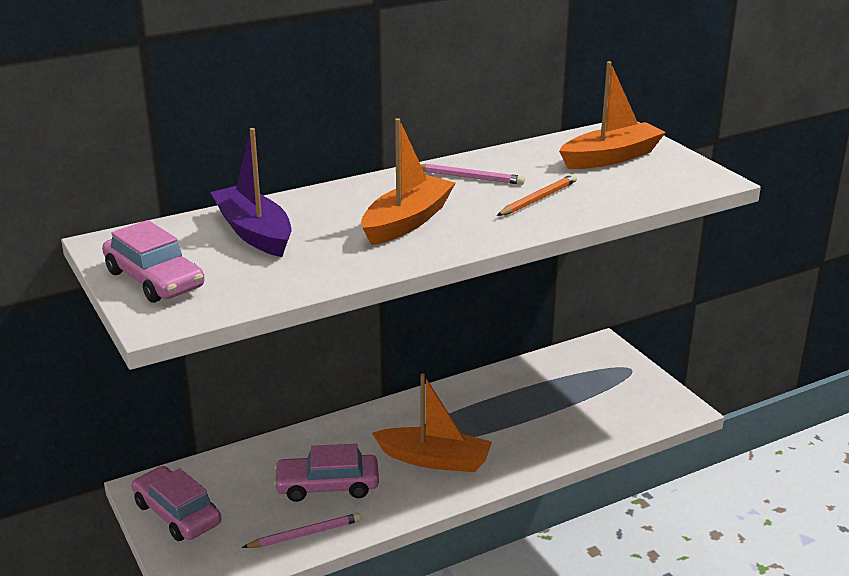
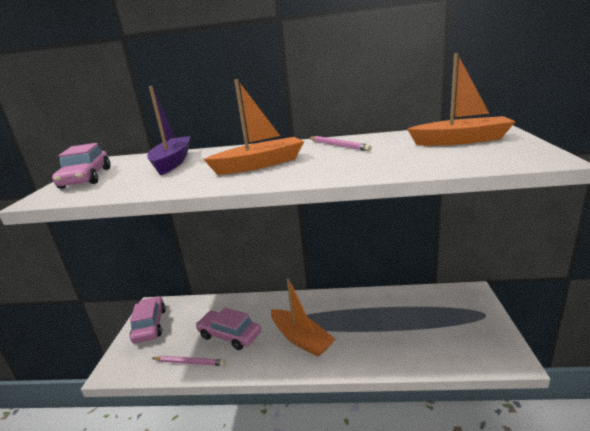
camera: 35 degrees right, 5 degrees down
orange pencil [497,174,577,216] -> none

